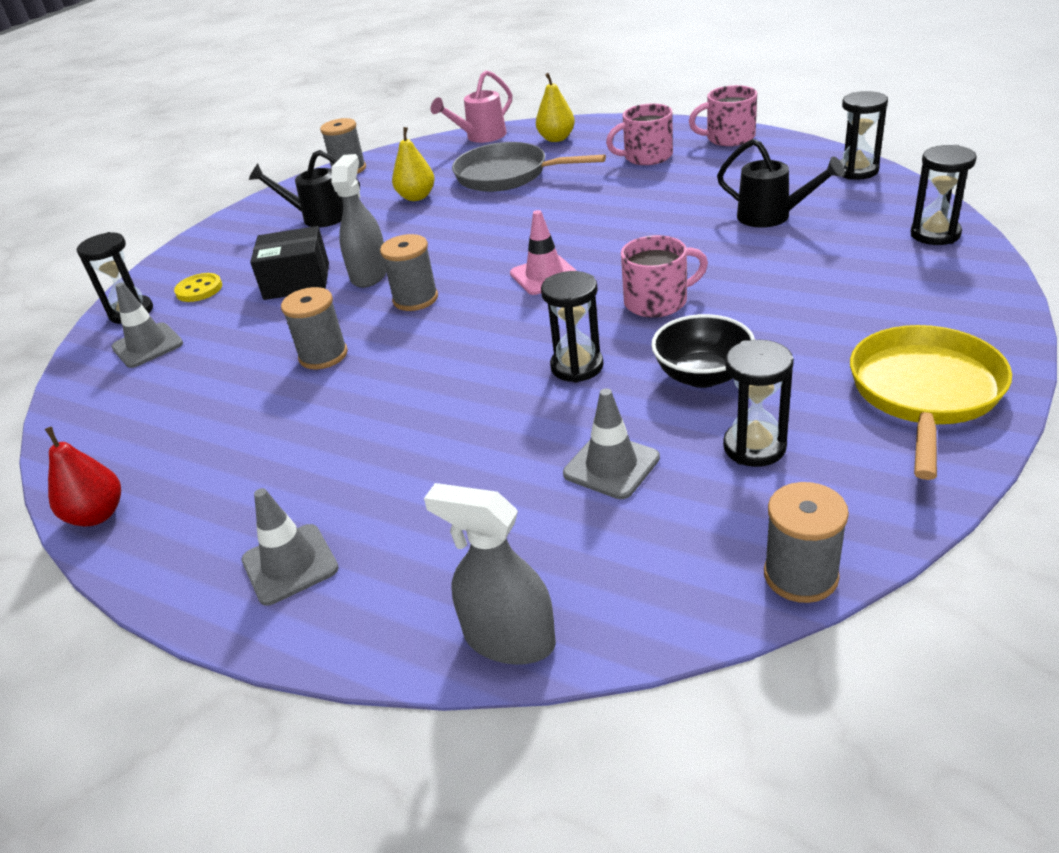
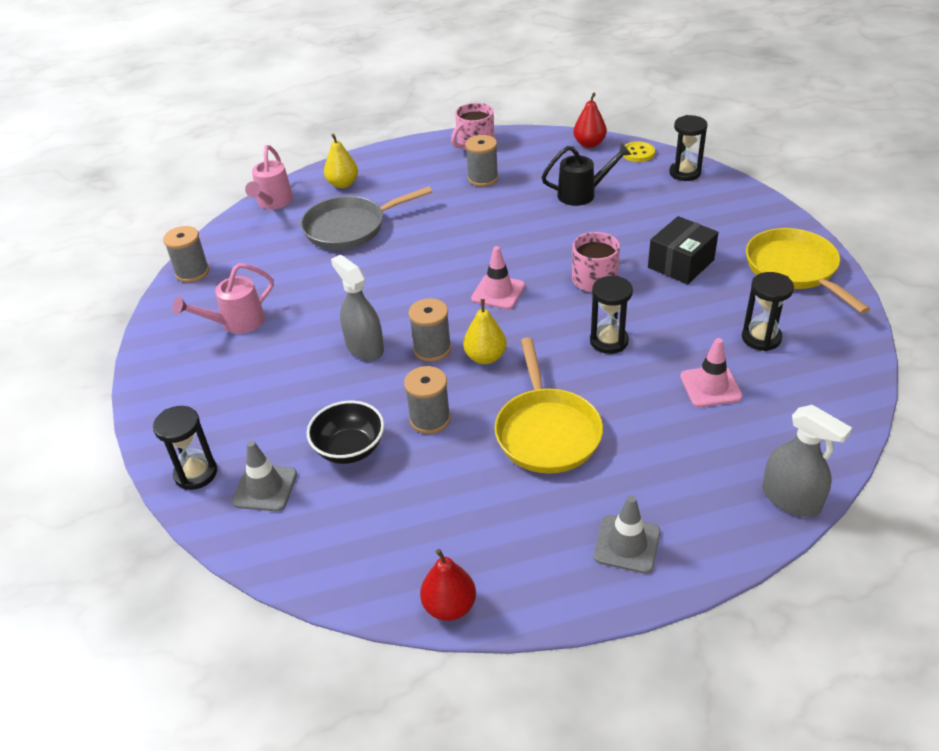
camera: 45 degrees left, 5 degrees up
yellow button [174,273,222,302] -> yellow button moved to [623,141,655,162]
black watering can [249,150,360,228] -> pink watering can [173,263,274,334]
black box [250,226,329,300] -> black box moved to [648,216,719,284]
yellow pear [392,127,435,201] -> yellow pear moved to [463,299,507,364]
grey spray bottle [424,483,556,665] -> grey spray bottle turned 120 degrees counterclockwise [762,405,852,517]
grey traffic cone [563,388,660,499] -> pink traffic cone [680,338,743,407]
pink mug [606,104,673,165] -> none
black bowl [651,314,755,388] -> black bowl moved to [307,401,384,464]
grey spool [764,482,849,603] -> grey spool moved to [465,135,498,187]
black hourglass [840,91,888,180] -> red pear [573,93,607,148]
none -> yellow pan [495,337,603,474]

